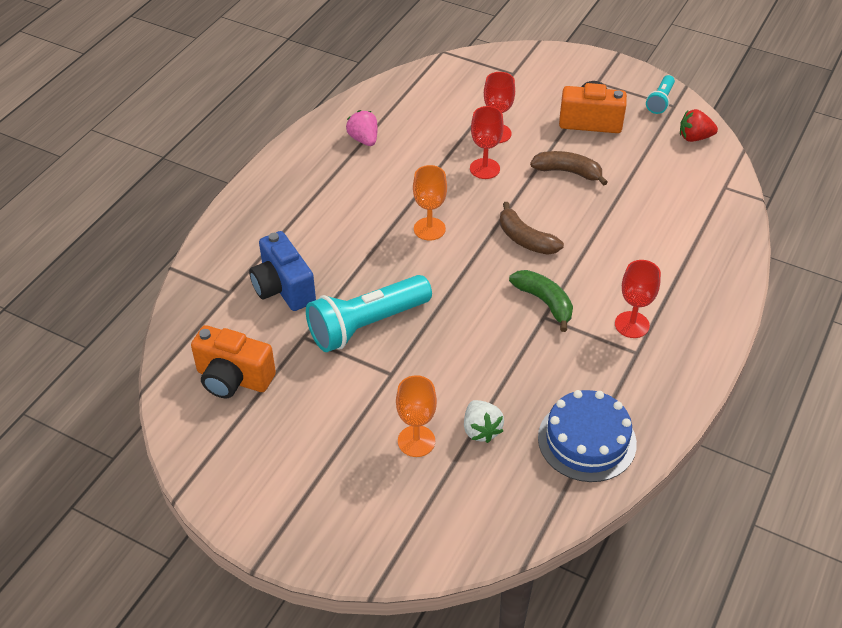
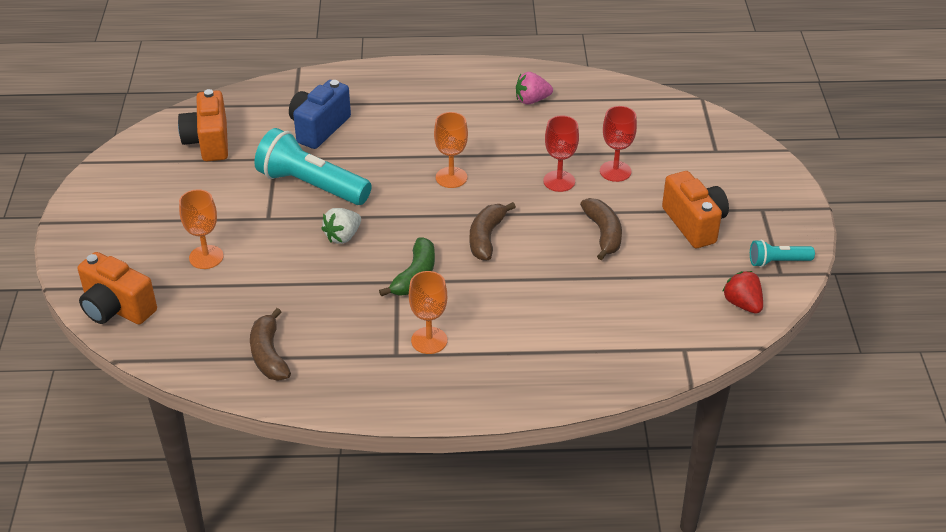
camera: 60 degrees right, 5 degrees down
pink strawberry [346,110,378,146] -> pink strawberry turned 135 degrees counterclockwise [516,72,553,104]
white strawberry [464,400,504,443] -> white strawberry moved to [321,208,361,244]
blue cake [538,390,637,482] -> brown banana [250,308,291,381]
red goblet [615,260,661,338] -> orange goblet [409,271,447,354]
none -> orange camera [78,252,157,325]

